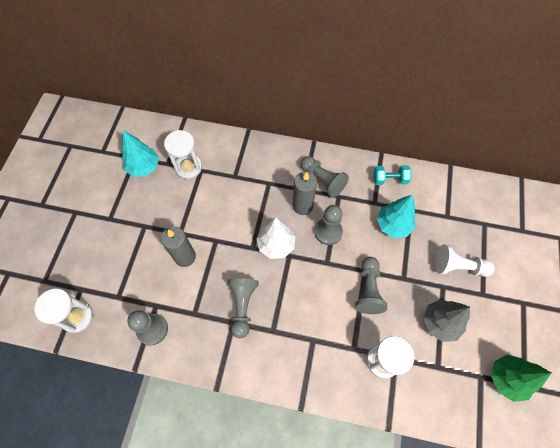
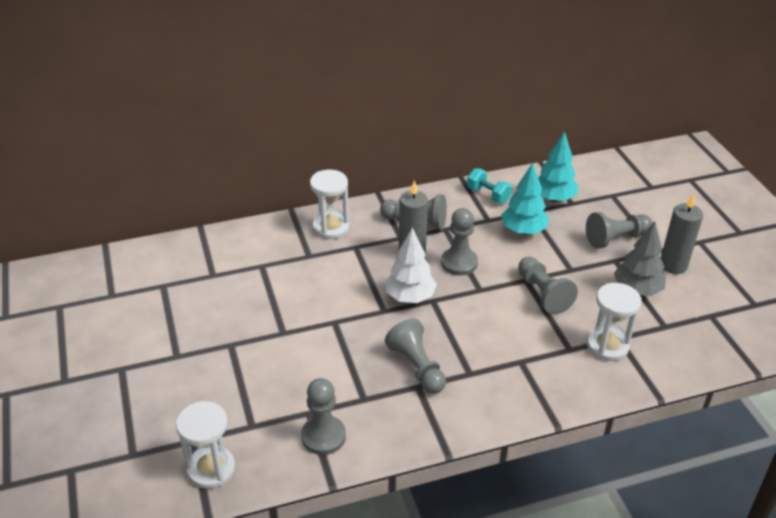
camera: 30 degrees left, 25 degrees down
turquoise tree [122,130,159,177] -> turquoise tree moved to [538,131,579,202]
grey candle [161,226,196,267] -> grey candle moved to [661,194,703,274]
white hourglass [164,130,202,179] -> white hourglass moved to [310,170,349,239]
turquoise dumbbell [373,165,411,185] -> turquoise dumbbell turned 75 degrees clockwise [467,168,512,203]
white pawn [435,244,495,277] -> grey pawn [586,212,653,248]
green tree [491,355,551,402] -> none

